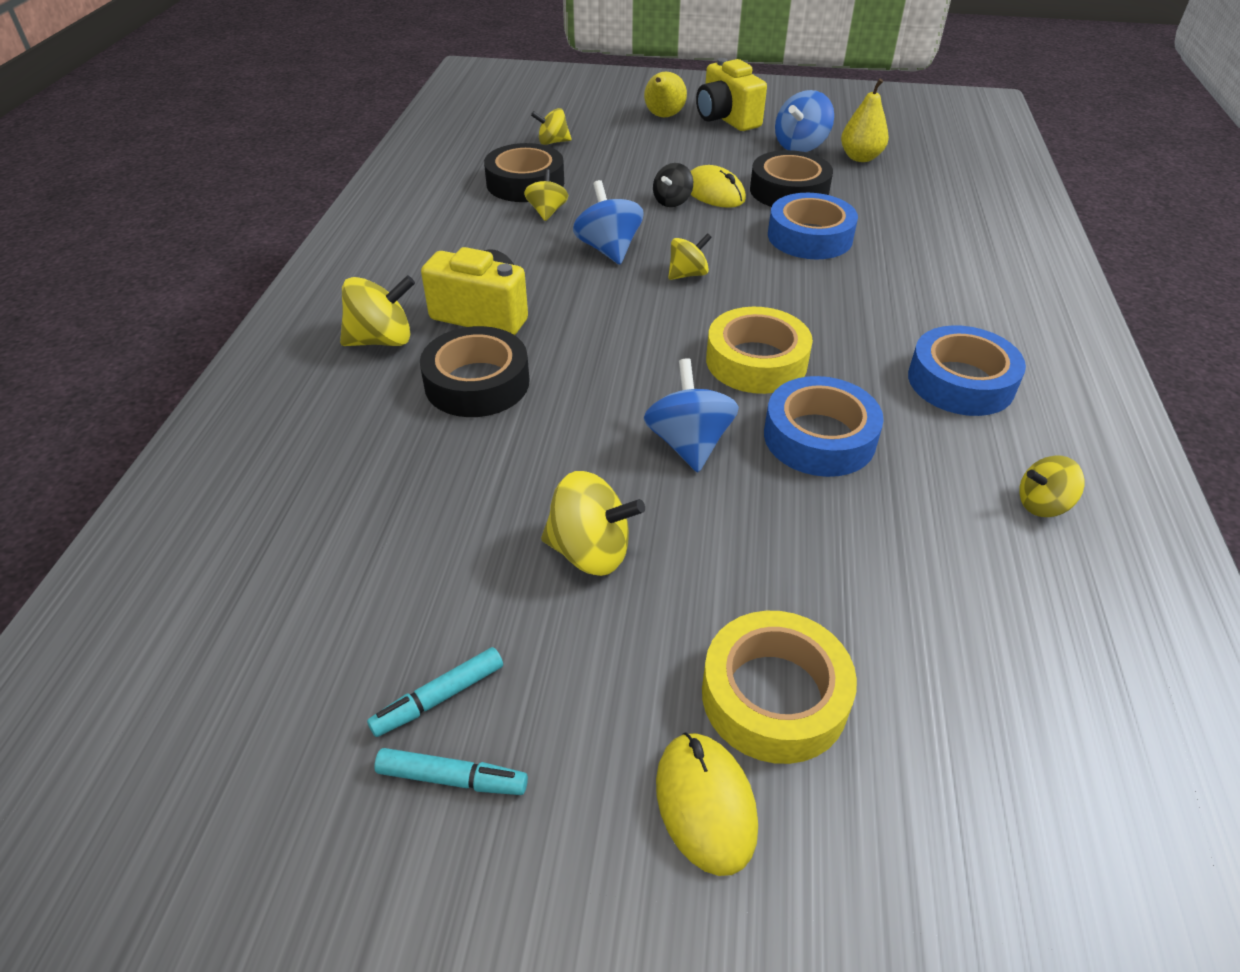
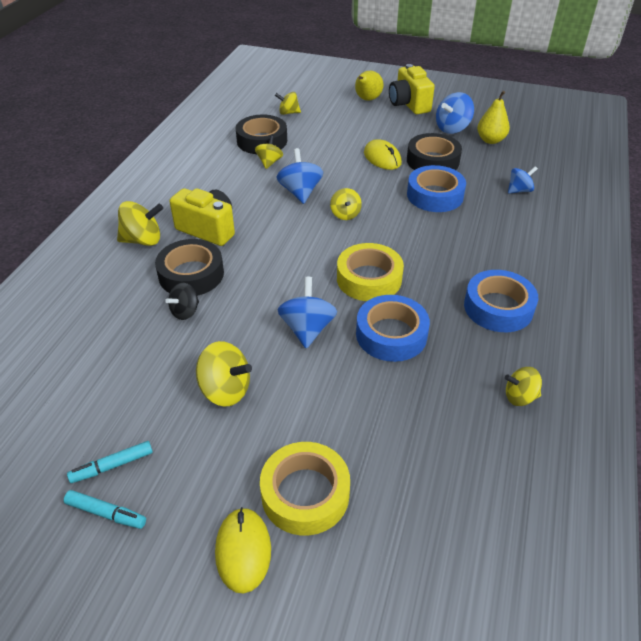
camera: 10 degrees right, 0 degrees up
black spinning top [653,163,693,207] -> black spinning top moved to [165,283,199,320]
yellow spinning top [668,233,712,280] -> yellow spinning top turned 105 degrees clockwise [330,188,362,220]
none -> blue spinning top [508,166,538,194]

